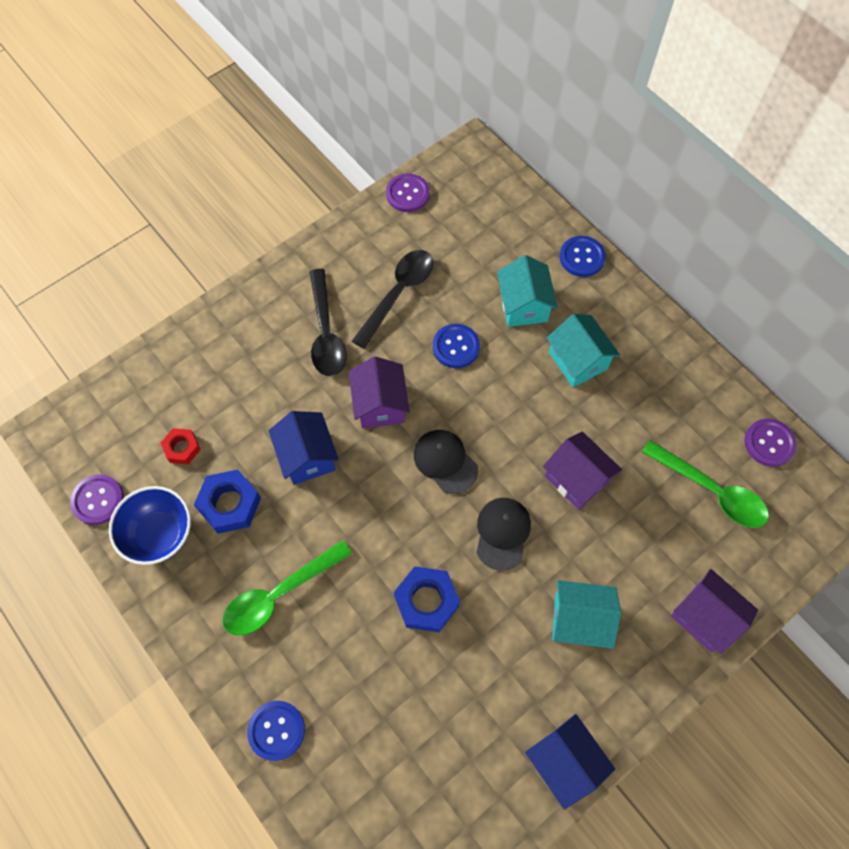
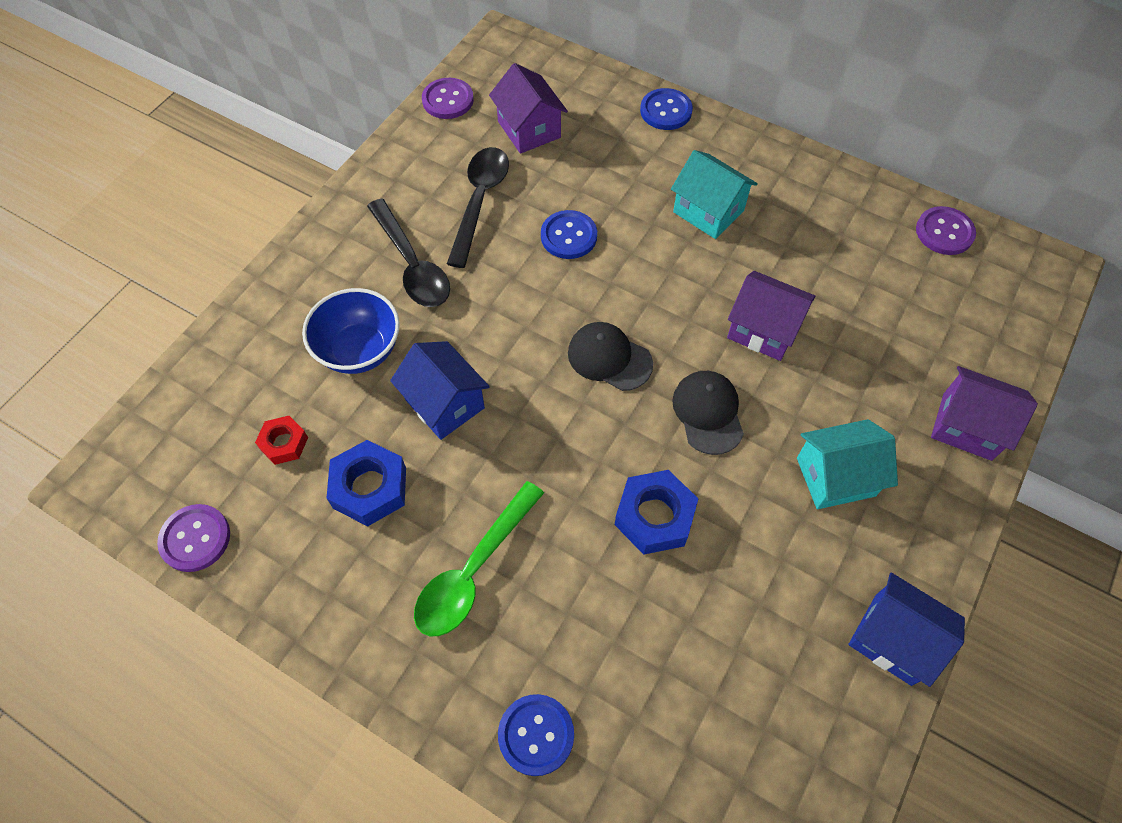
camera: 20 degrees left, 5 degrees down
blue bowl [109,486,191,565] -> blue bowl moved to [302,288,400,374]
purple house [349,356,410,428] -> purple house moved to [489,63,568,154]
turquoise house [497,255,558,327] -> none
green spoon [642,440,769,528] -> none

